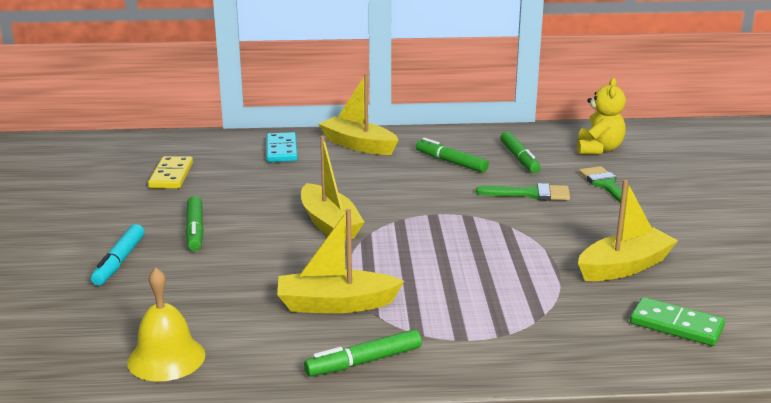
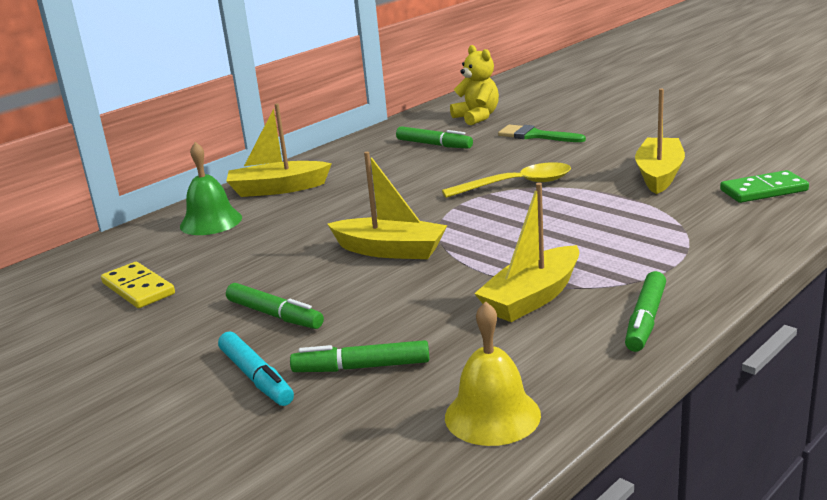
camera: 40 degrees left, 0 degrees up
turquoise domino [266,132,297,162] -> green bell [180,142,242,235]
green marker [416,138,489,173] -> green marker moved to [290,340,429,372]
green brush [476,183,570,201] -> none
none -> yellow spoon [442,162,571,198]

